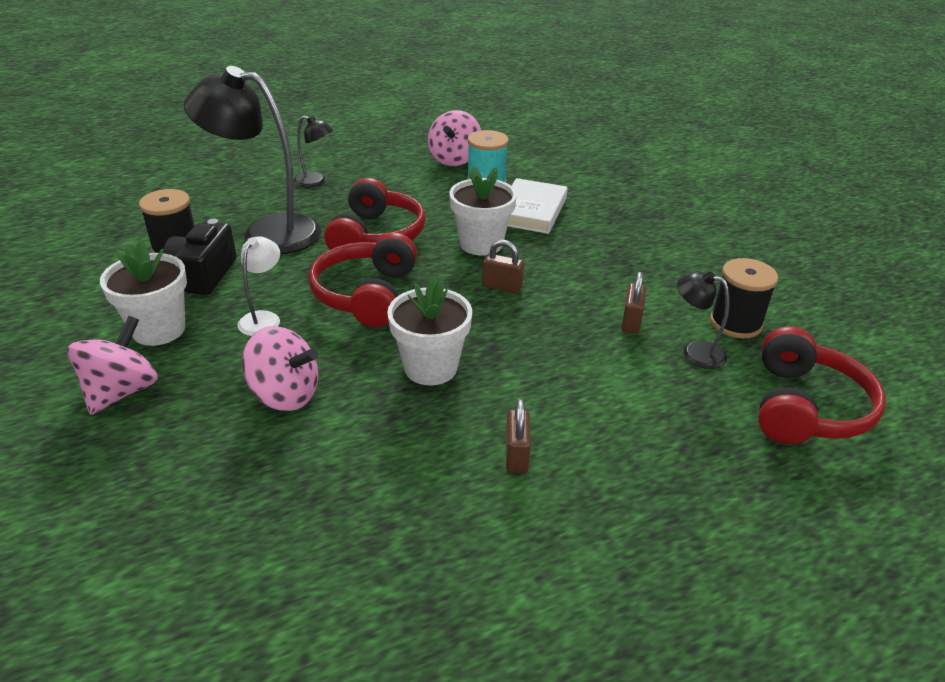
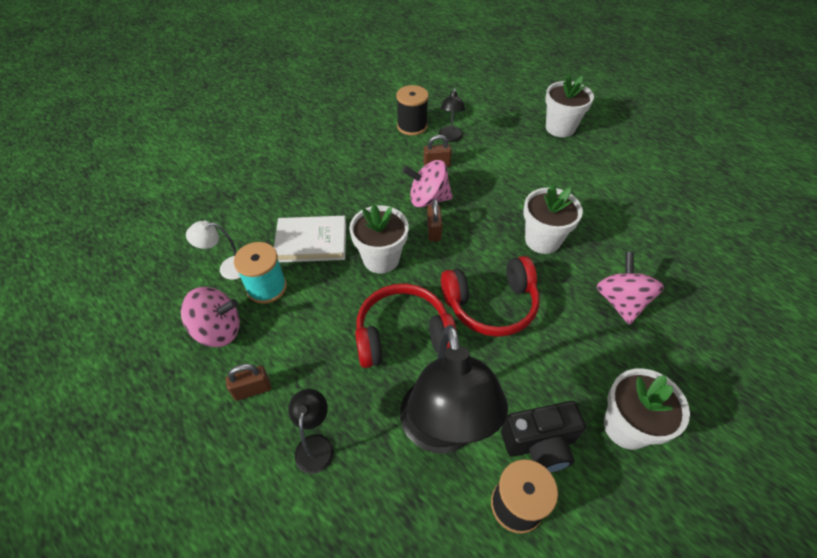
camera: 110 degrees left, 15 degrees up
pink spinning top [67,316,158,415] -> pink spinning top moved to [403,160,453,208]
white lamp [237,236,280,336] -> white lamp moved to [186,221,241,280]
brown padlock [506,399,531,473] -> brown padlock moved to [226,364,271,401]
red headphones [758,326,886,444] -> none
none -> white flower pot [545,74,594,137]

